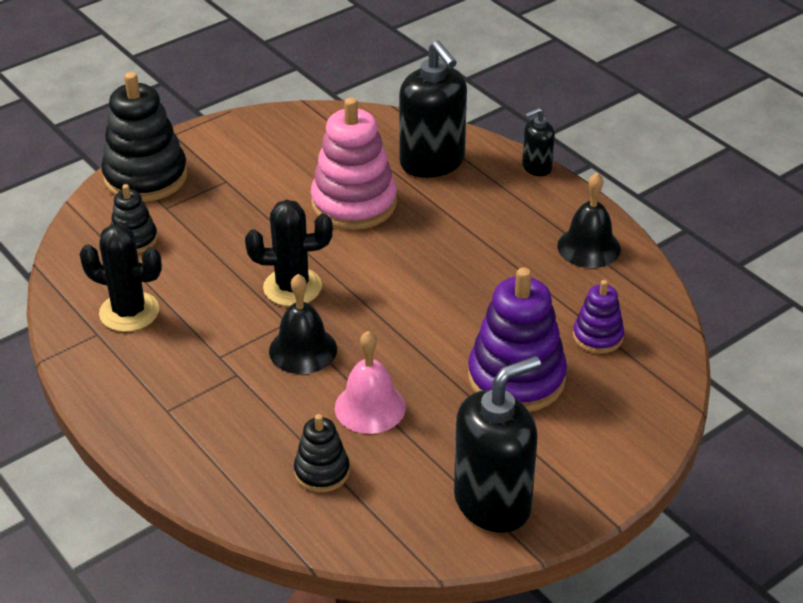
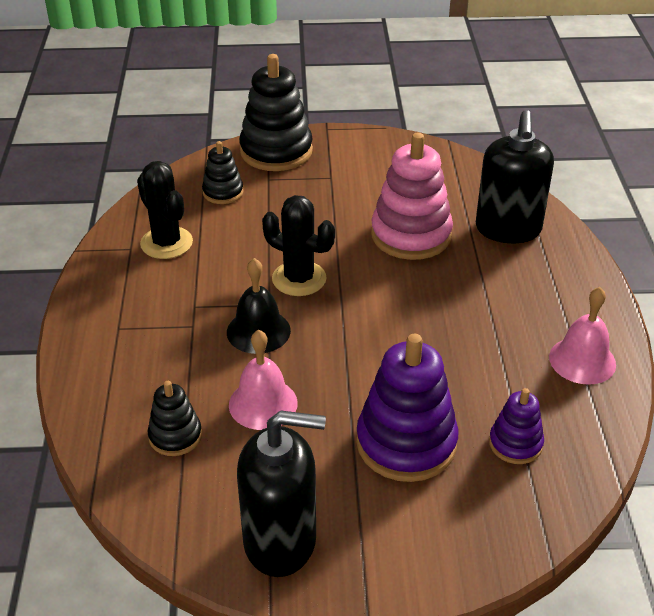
camera: 35 degrees right, 0 degrees up
black soap dispenser [522,108,555,176] -> none
black bell [557,173,621,268] -> pink bell [549,287,616,385]

